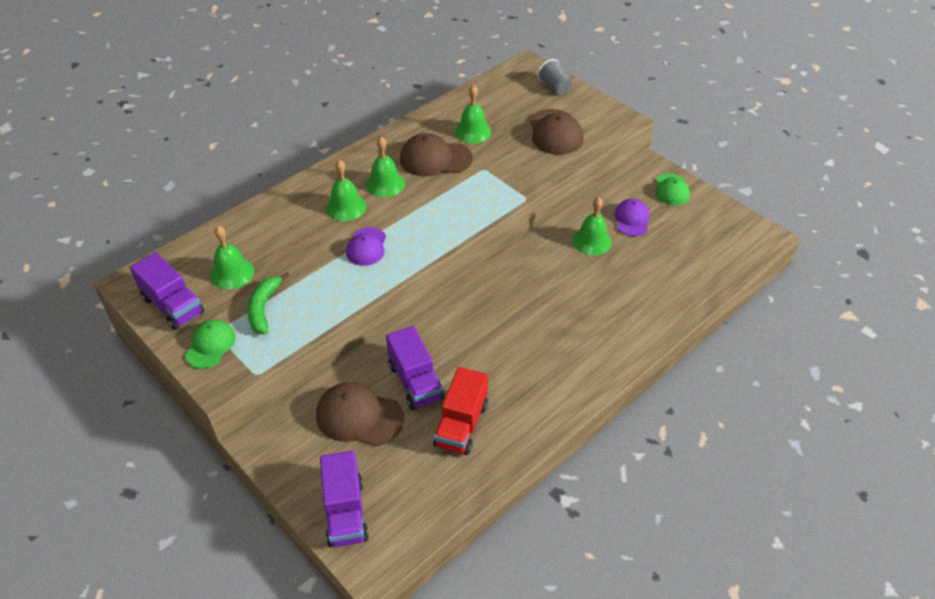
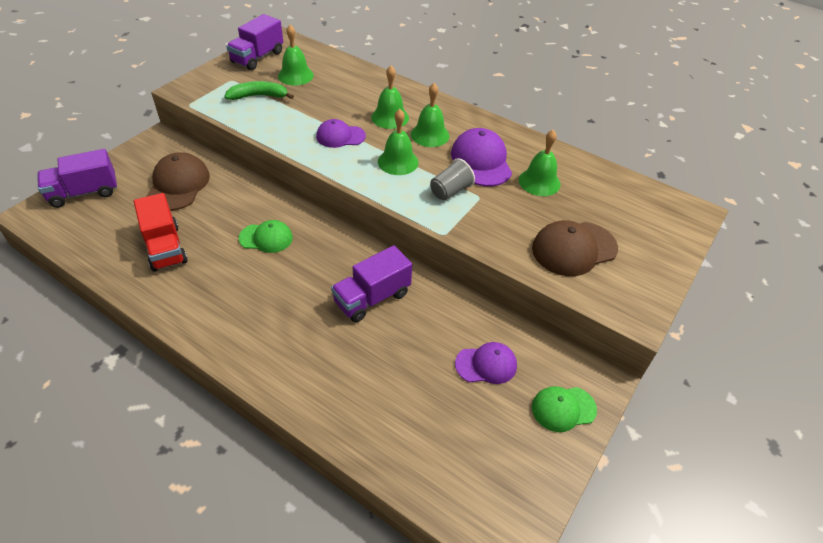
camera: 75 degrees right, 0 degrees up
green cap [185,320,235,369] -> green cap moved to [238,220,293,253]
purple truck [386,326,444,410] -> purple truck moved to [331,245,412,322]
brown cap [400,133,473,176] -> purple cap [451,128,512,187]
red truck [433,367,488,455] -> red truck turned 120 degrees counterclockwise [134,193,188,272]
grey cup [537,59,572,95] -> grey cup moved to [430,158,475,200]
green bell [572,197,612,255] -> green bell moved to [378,109,419,175]

